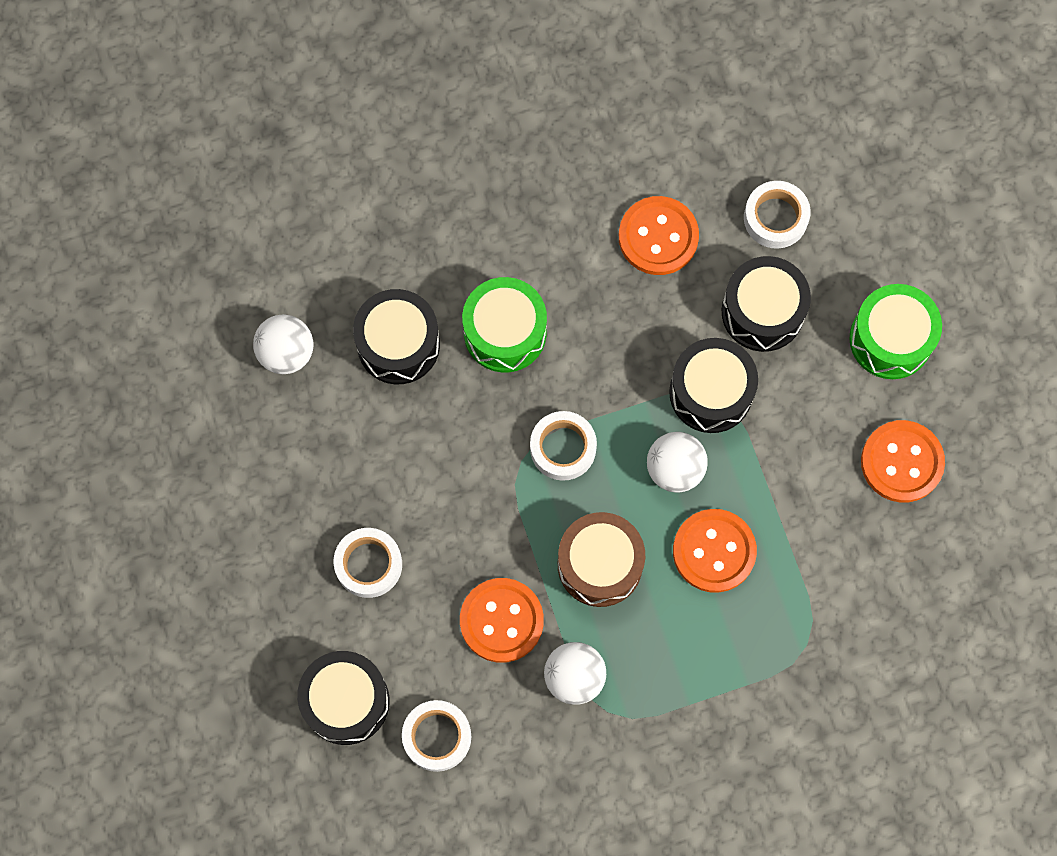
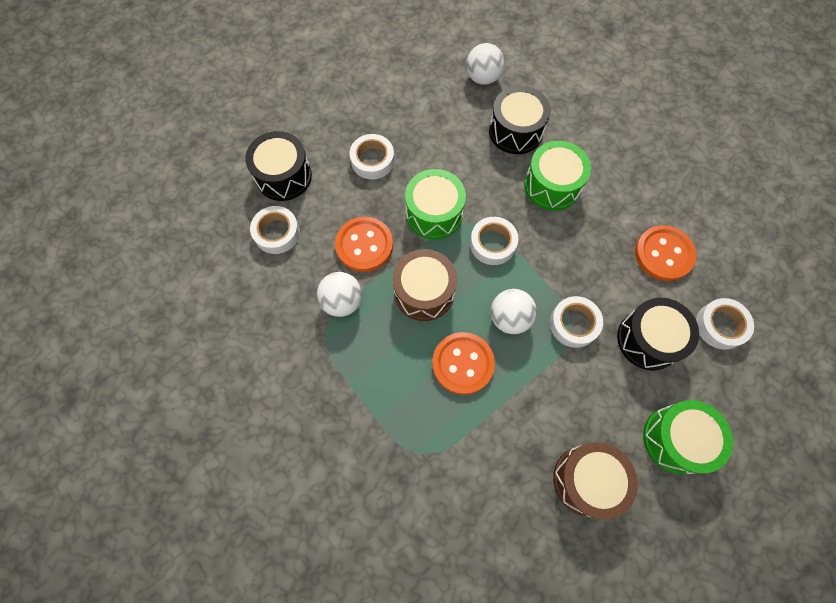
camera: 70 degrees right, 5 degrees down
black drum [669,338,758,433] -> white tape [550,296,603,348]
orange button [861,420,945,503] -> brown drum [553,442,638,519]
none -> green drum [405,169,466,240]

